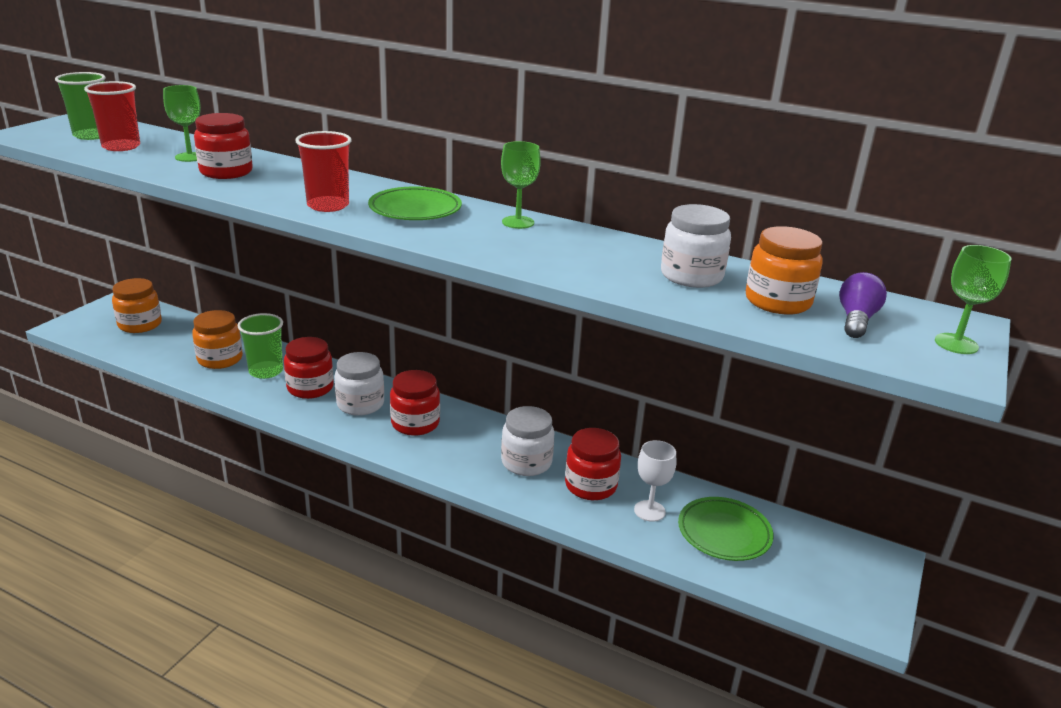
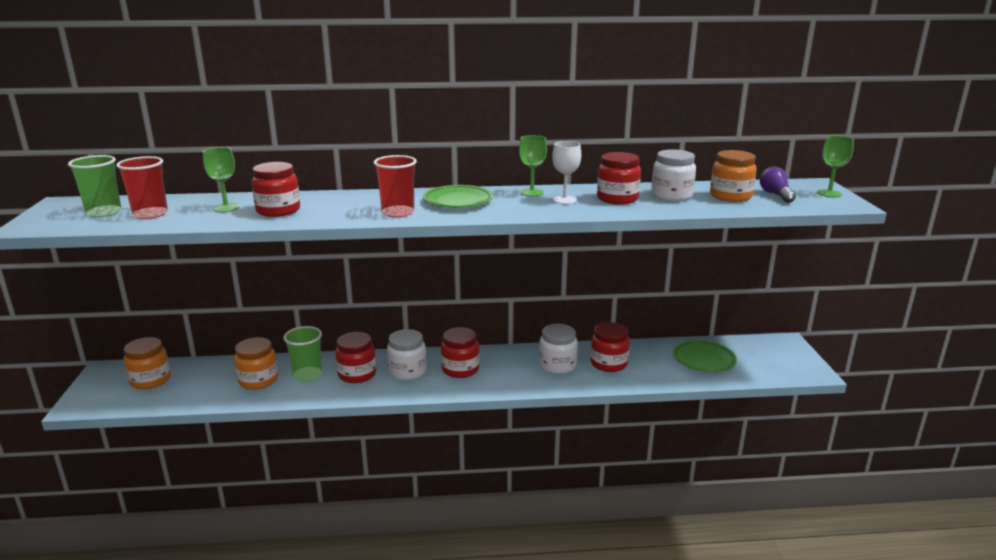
camera: 30 degrees left, 5 degrees down
white goblet [634,440,676,522] -> white goblet moved to [552,141,581,204]
none -> red jar [597,152,641,204]

